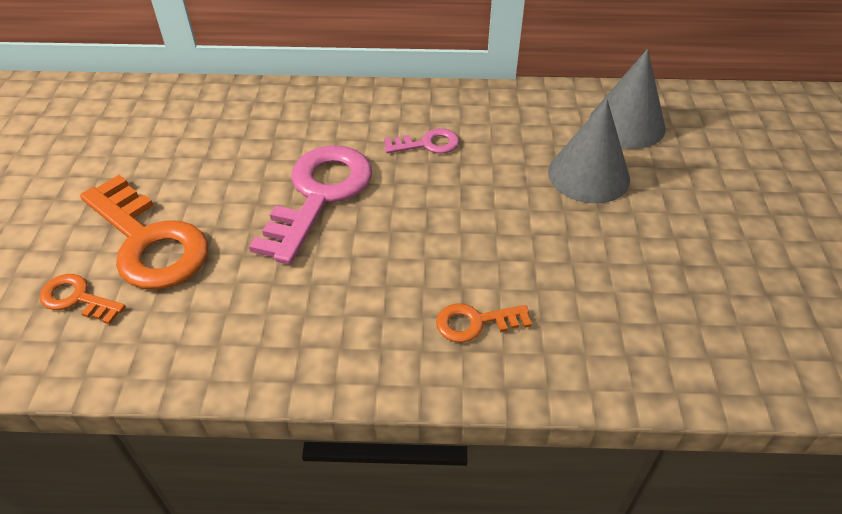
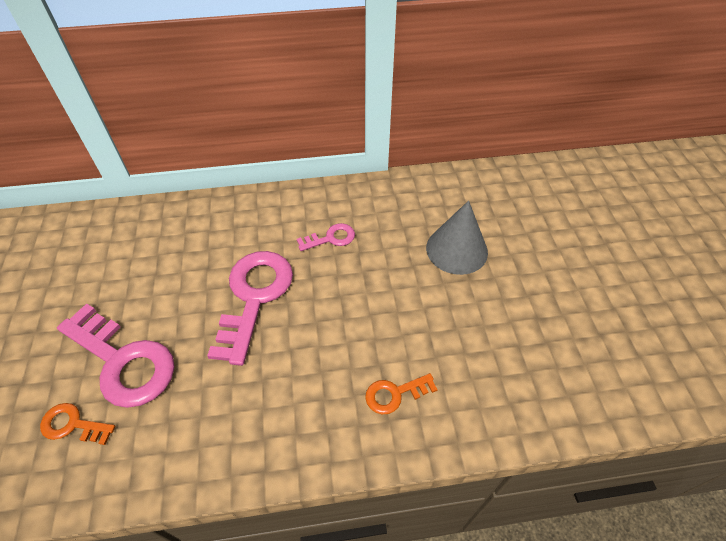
camera: 10 degrees left, 5 degrees up
orange key [80,175,208,289] -> pink key [57,303,175,408]
grey cone [589,49,666,149] -> none

